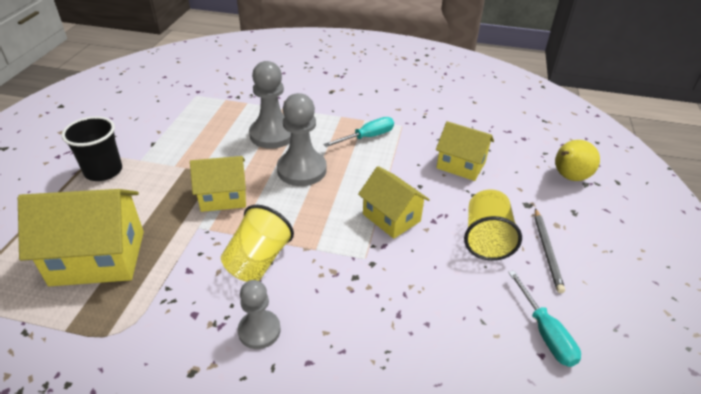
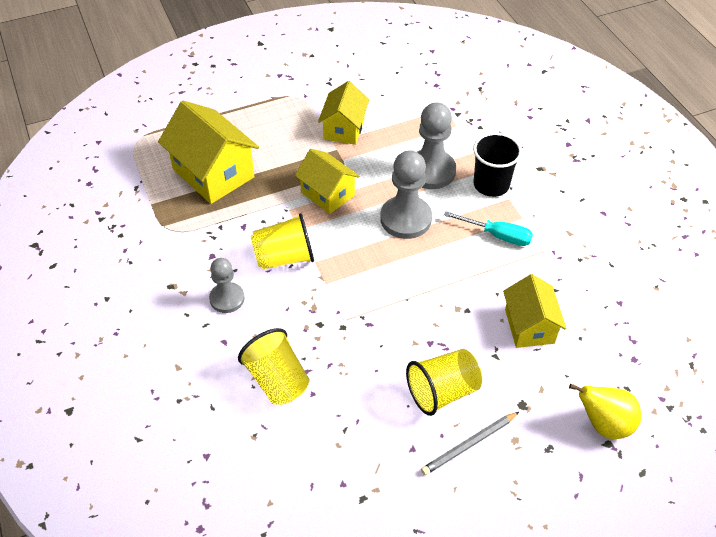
camera: 55 degrees right, 10 degrees up
black cup [61,116,122,181] -> black cup moved to [473,133,522,197]
yellow house [358,166,430,239] -> yellow house moved to [318,81,370,145]
turquoise screwdriver [508,271,581,367] -> none
none -> yellow cup [238,328,310,405]

